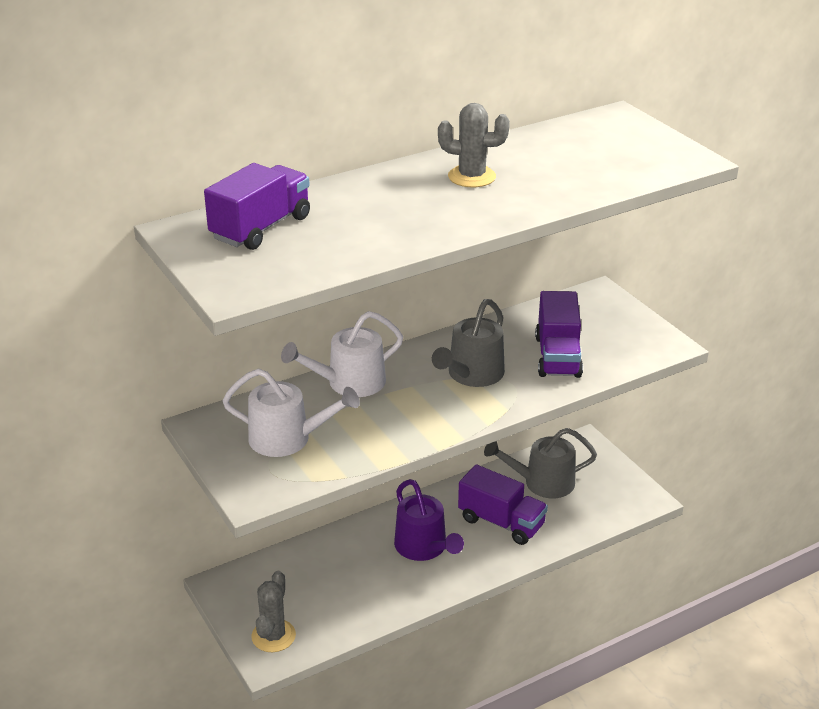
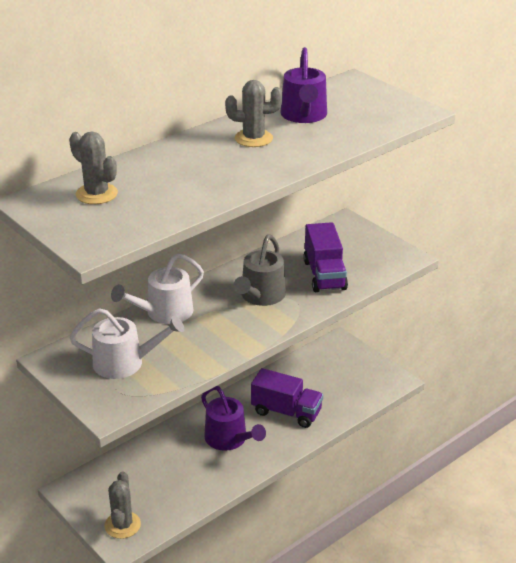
camera: 10 degrees left, 0 degrees up
purple truck [204,163,310,250] -> grey cactus [69,131,118,204]
grey watering can [484,428,597,498] -> none
none -> purple watering can [280,47,327,123]

